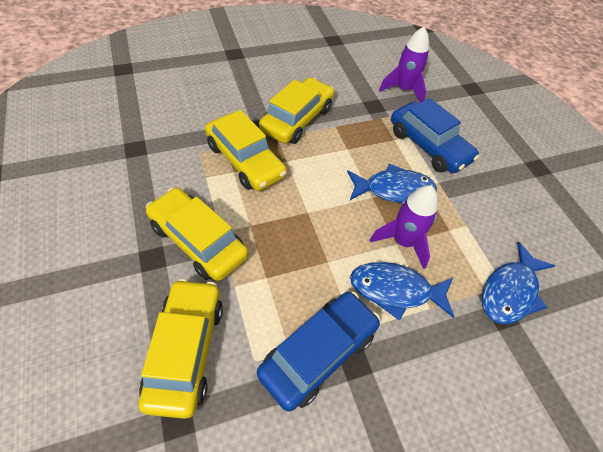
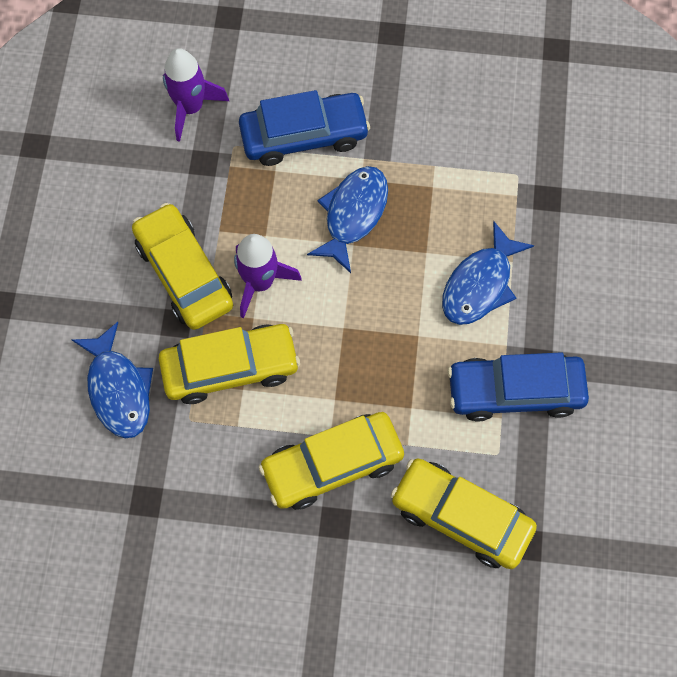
camera: 60 degrees left, 15 degrees up
blue car [257,292,380,412] -> blue car turned 75 degrees counterclockwise [447,352,589,422]
purple rocket [370,185,438,269] -> purple rocket moved to [234,234,302,319]
blue fish [482,241,555,324] -> blue fish moved to [72,322,153,438]

